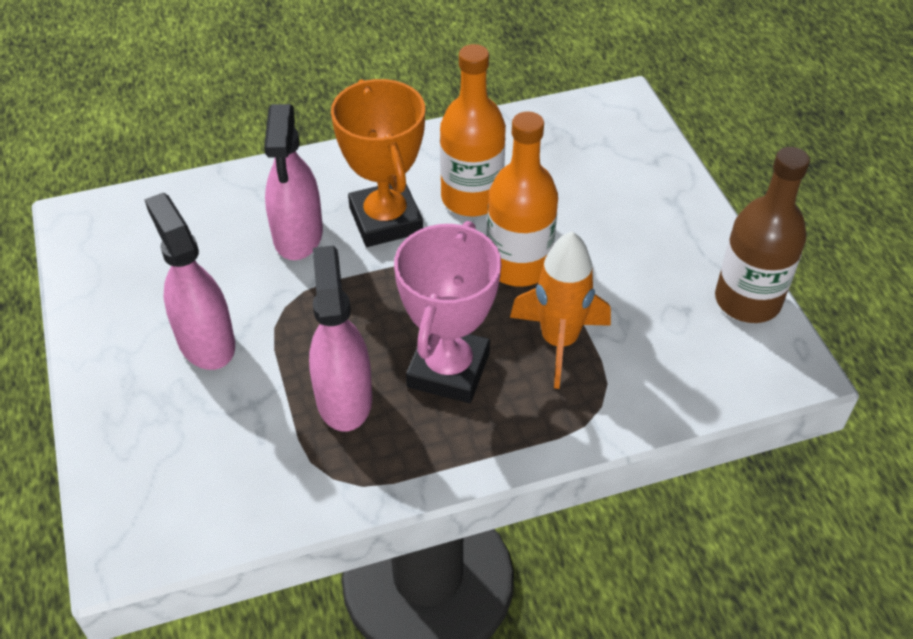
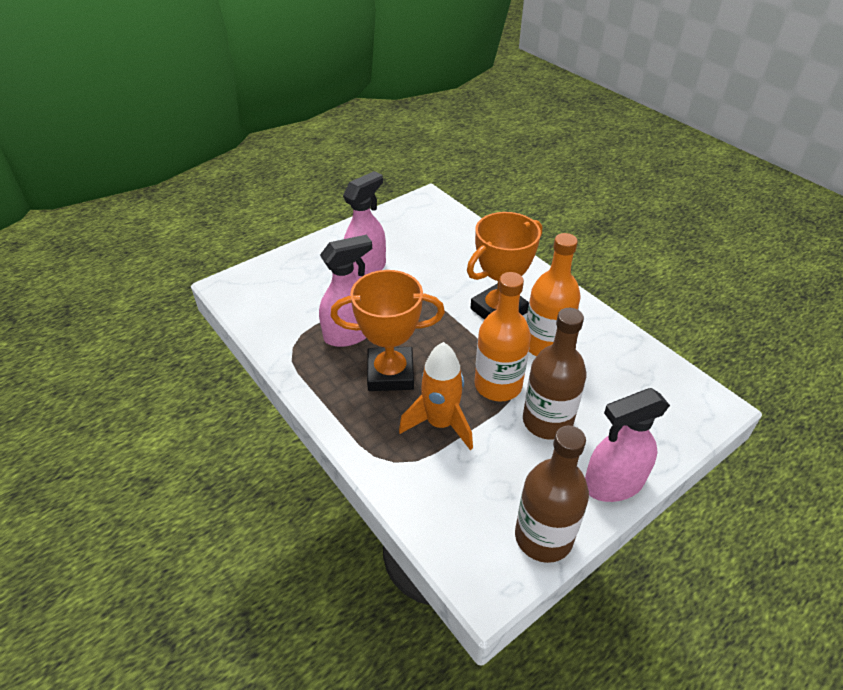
camera: 70 degrees right, 5 degrees down
pink spray bottle [264,104,323,260] -> pink spray bottle moved to [585,388,670,502]
pink trophy [394,221,501,403] -> orange trophy [330,270,445,391]
none -> brown bottle [523,308,587,440]

